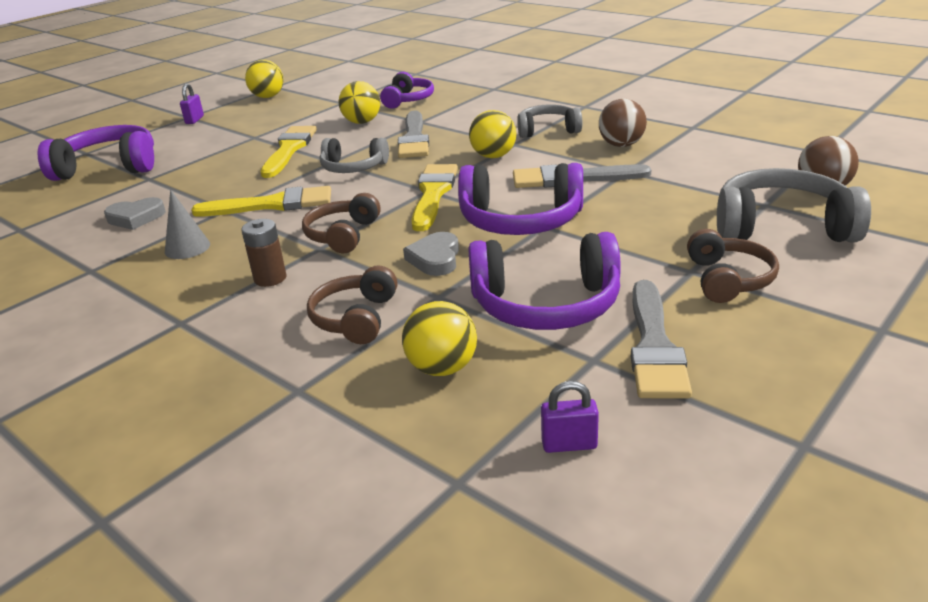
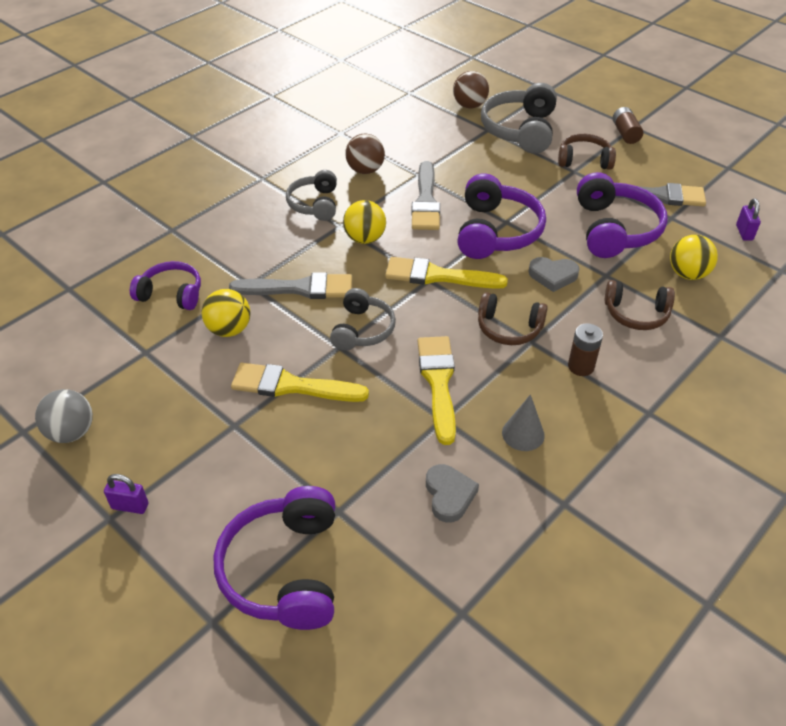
camera: 90 degrees left, 15 degrees up
yellow ball [245,60,283,98] -> grey ball [35,389,93,443]
none -> brown battery [613,107,643,144]

